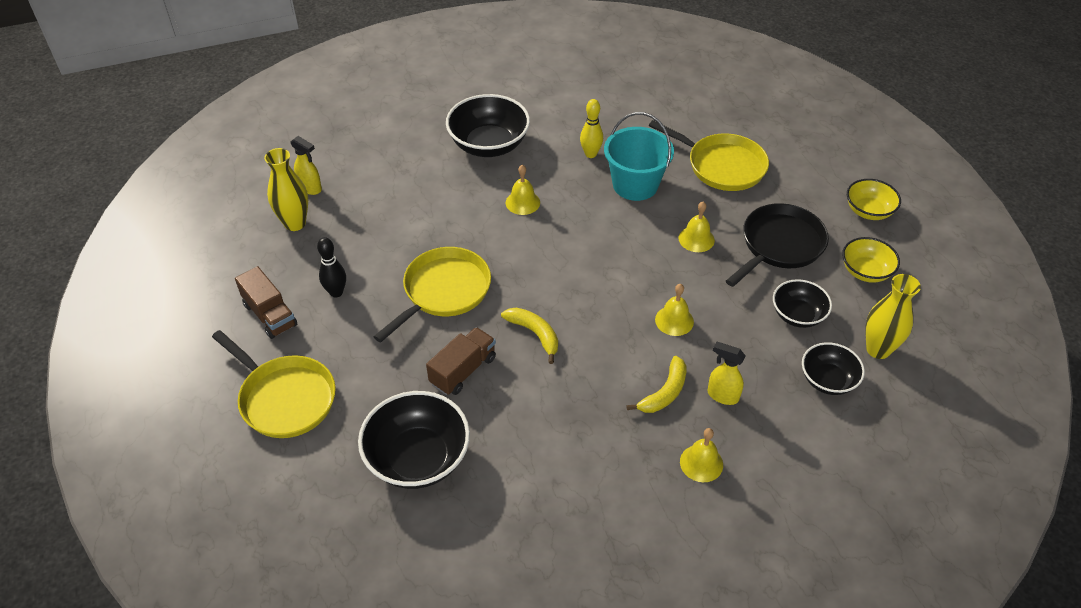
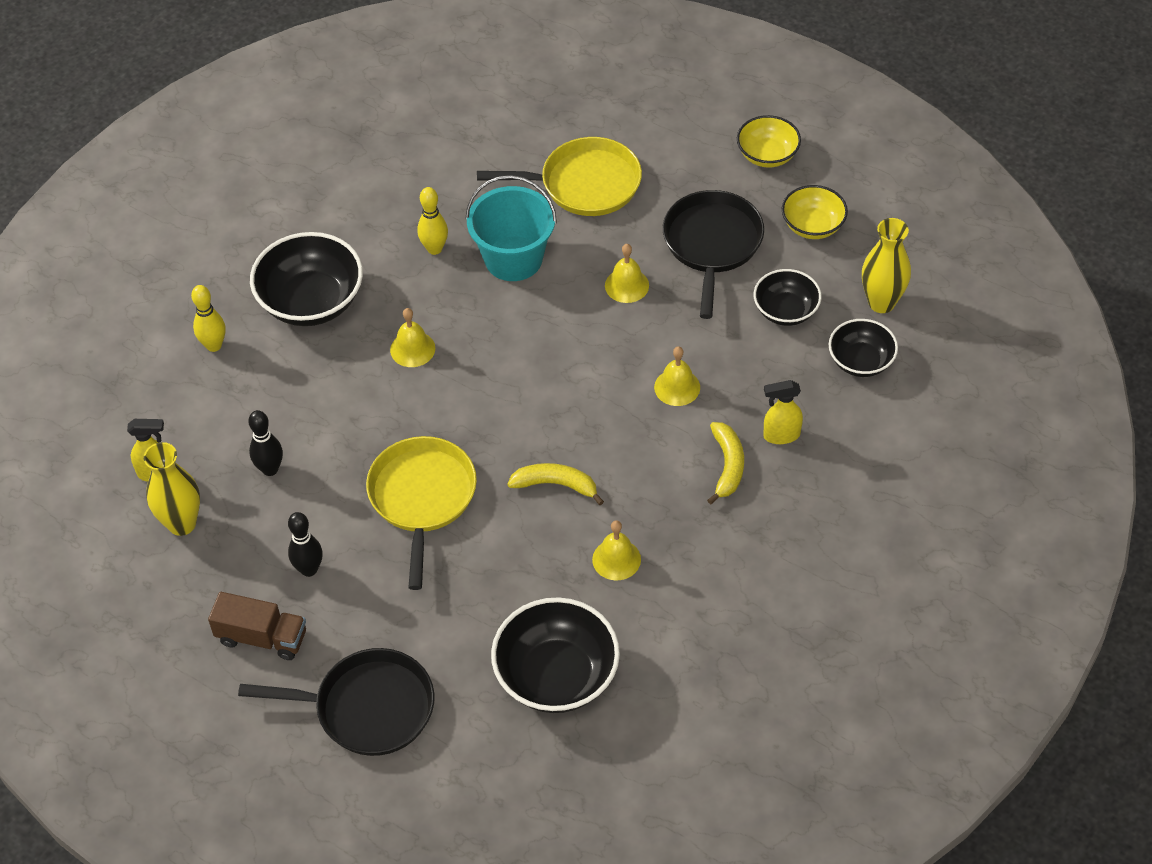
camera: 35 degrees left, 5 degrees up
yellow pan [212,330,336,438] -> black pan [238,648,435,756]
brown truck [426,327,496,395] -> none
yellow bell [680,428,723,482] -> yellow bell moved to [592,520,641,581]
none -> yellow bowling pin [191,285,225,352]
none -> black bowling pin [248,410,283,476]

